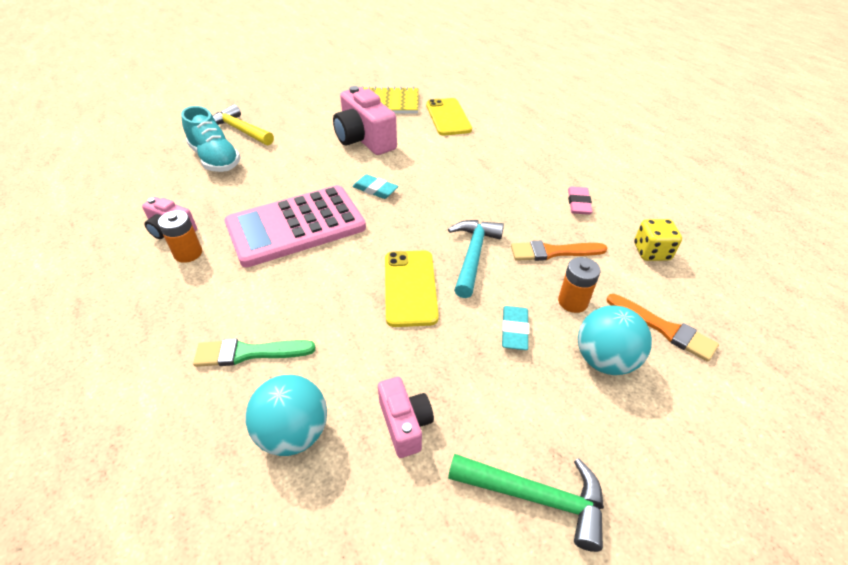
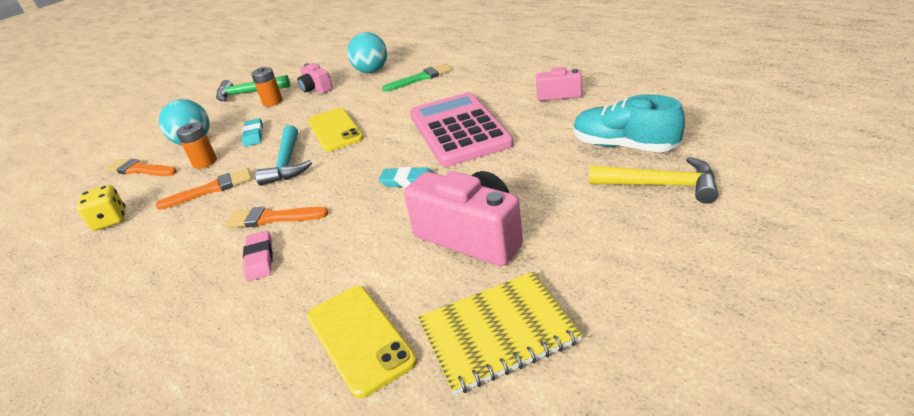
camera: 165 degrees right, 10 degrees down
orange battery [158,210,202,263] -> orange battery moved to [251,67,283,107]
pink calculator [224,185,366,267] -> pink calculator turned 60 degrees counterclockwise [410,92,514,167]
pink eraser [568,187,592,215] -> pink eraser moved to [243,231,273,281]
none -> orange brush [225,207,328,228]

